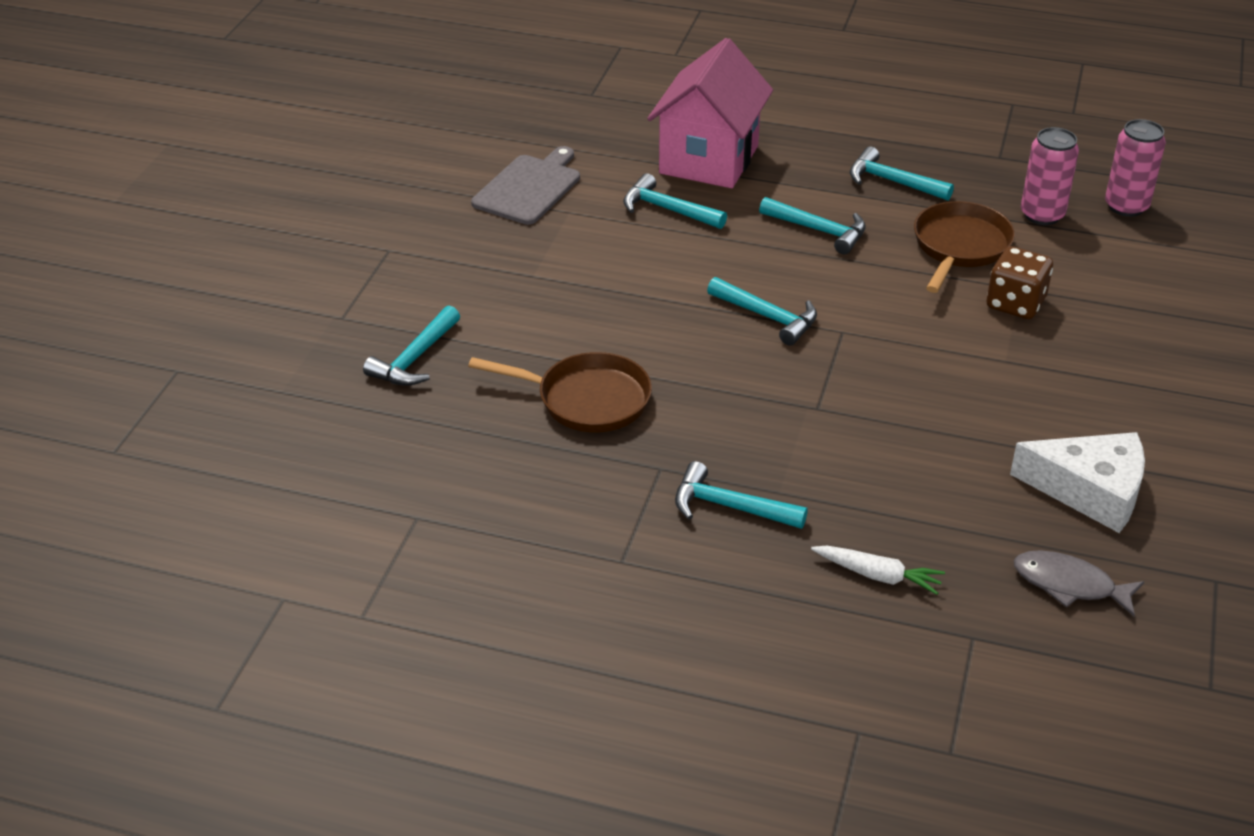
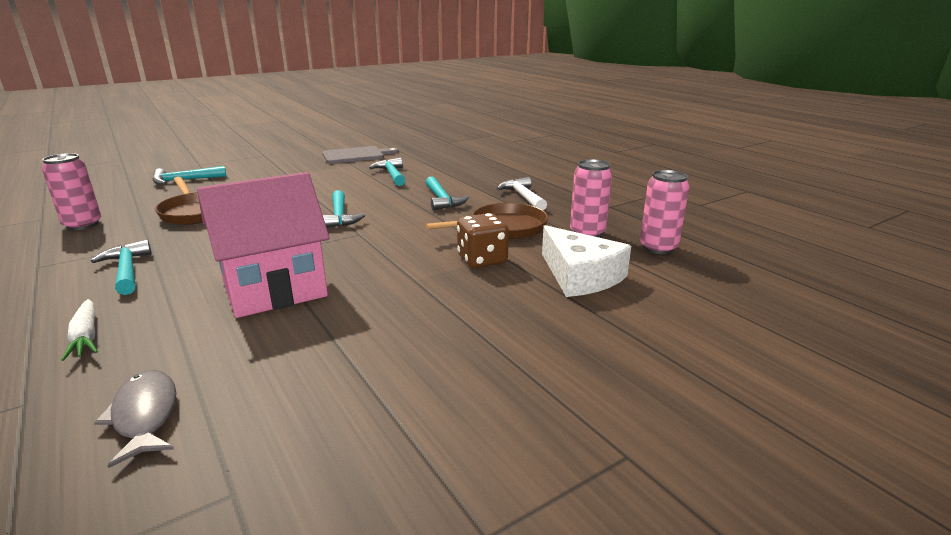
camera: 40 degrees right, 15 degrees down
pink house [647,38,773,188] -> pink house moved to [197,172,330,318]
turquoise hammer [850,146,954,201] -> white hammer [497,177,547,210]
white cheese [1010,432,1145,533] -> white cheese moved to [542,225,631,297]
none -> pink can [42,153,101,230]

